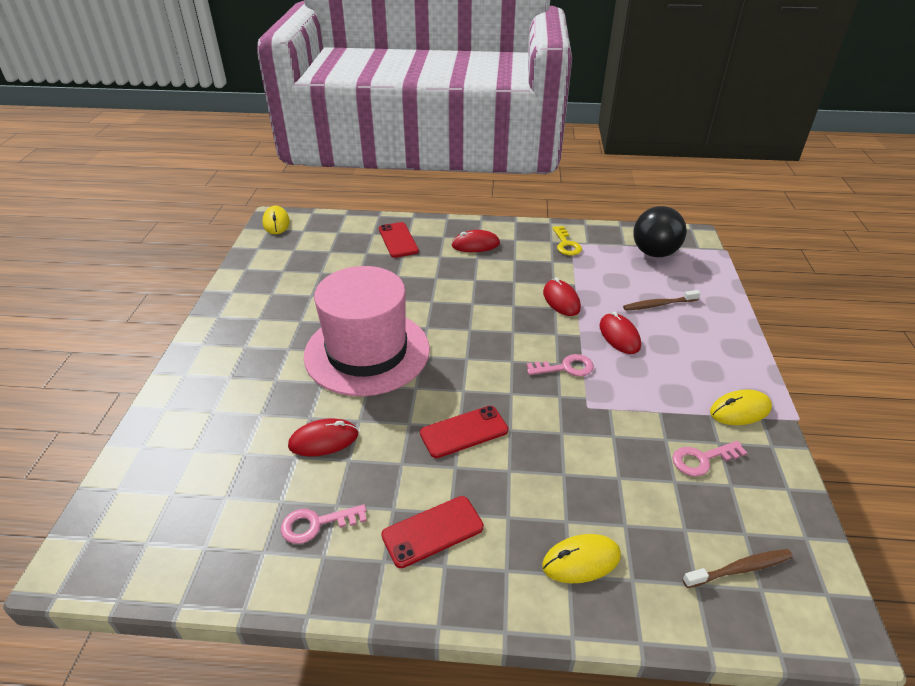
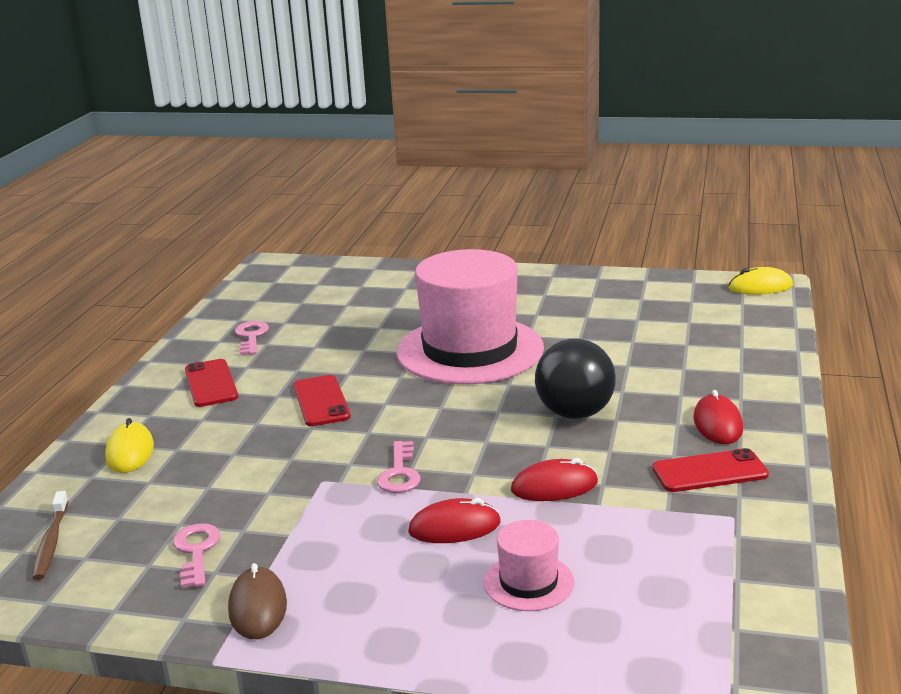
camera: 100 degrees right, 15 degrees down
red mouse [288,418,358,456] -> none
red phone [379,222,419,258] -> red phone moved to [652,448,769,492]
yellow key [553,226,582,256] -> none
brown toothbrush [623,290,700,311] -> pink hat [484,520,574,611]
black ball [633,206,687,257] -> black ball moved to [535,338,616,419]
yellow mouse [710,389,772,425] -> brown mouse [228,563,287,639]

